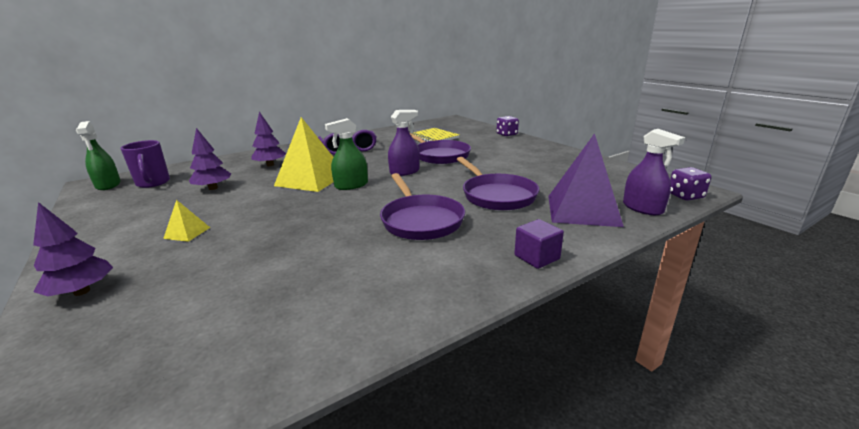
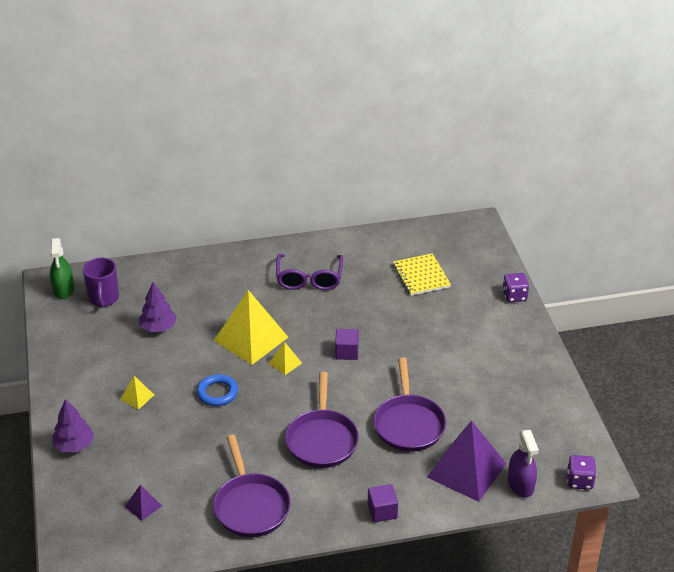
camera: 20 degrees right, 15 degrees up
purple tree [251,112,286,166] -> none
green spray bottle [325,118,368,190] -> yellow pyramid [269,342,302,375]
purple spray bottle [388,110,420,176] -> purple cube [335,329,359,360]
purple pan [410,133,471,164] -> purple pan moved to [213,435,291,537]
none -> purple pyramid [125,485,162,521]
none -> blue ring [197,374,238,406]

